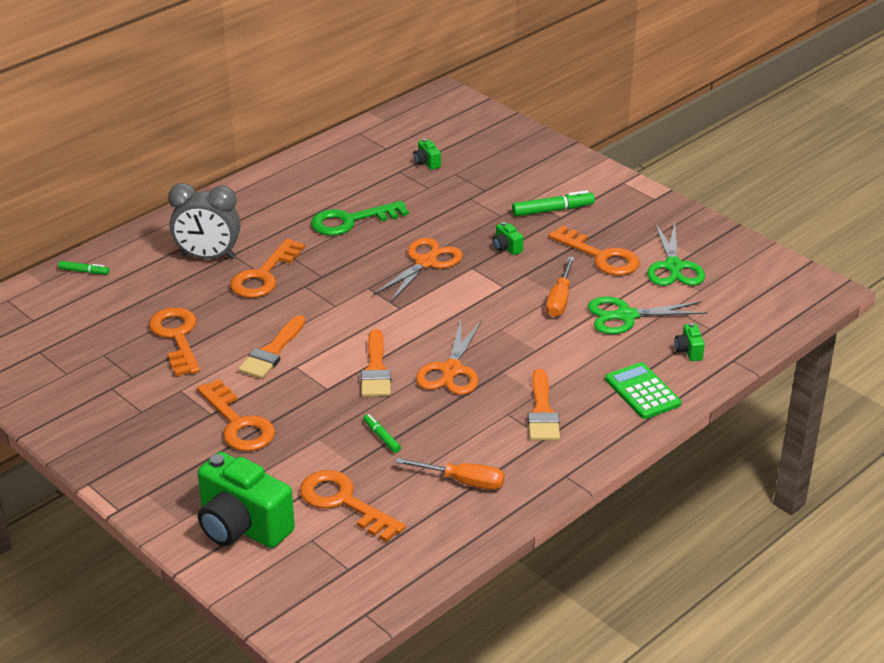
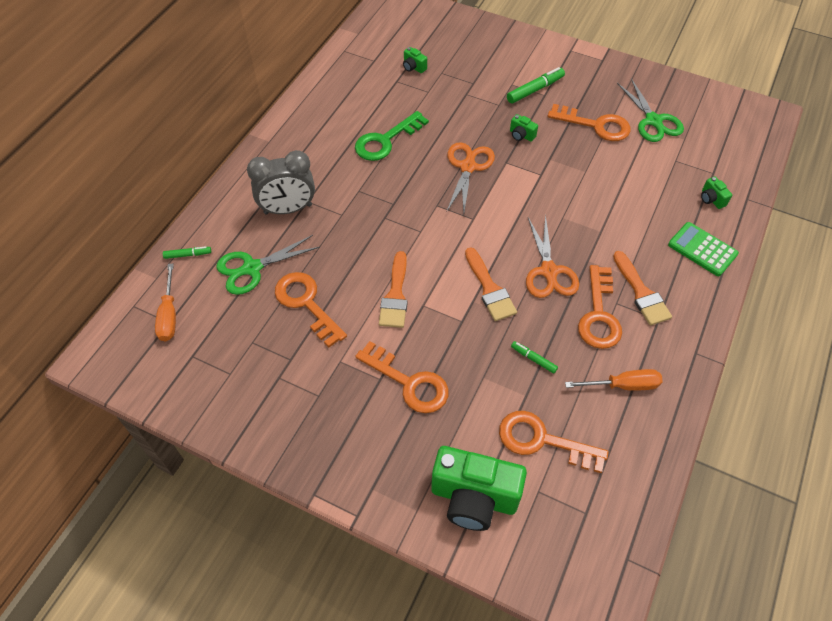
camera: 20 degrees left, 20 degrees up
orange key [230,238,305,298] -> orange key moved to [578,265,622,349]
orange screwdriver [546,257,575,317] -> orange screwdriver moved to [155,264,176,341]
green scissors [588,297,707,334] -> green scissors moved to [216,235,320,295]

